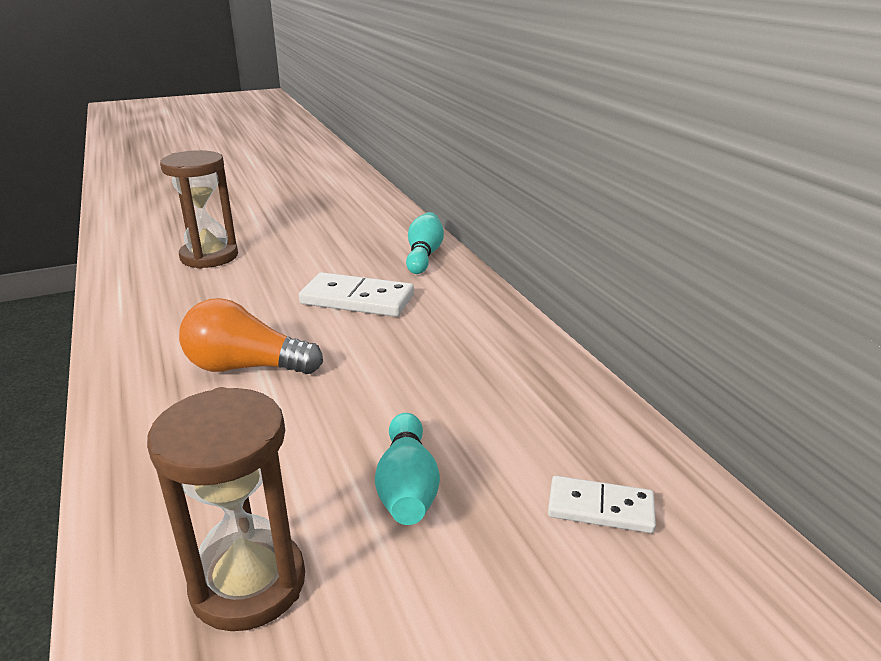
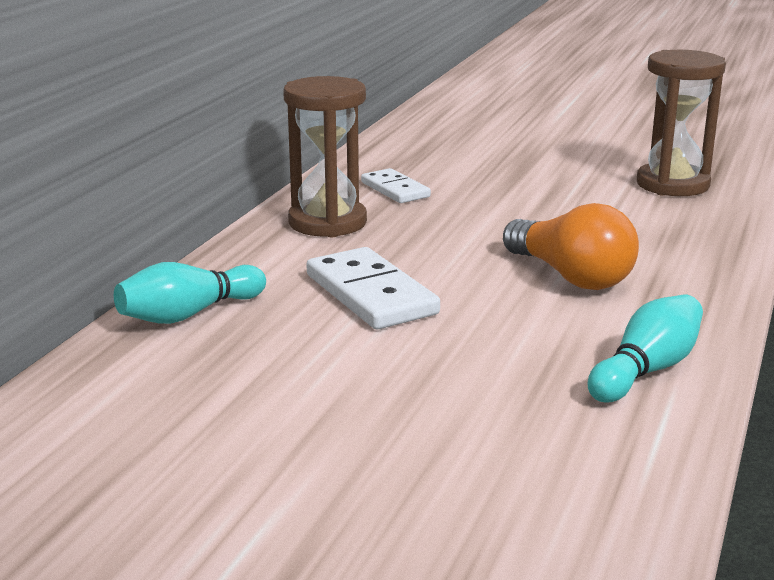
camera: 135 degrees left, 5 degrees down
brown hourglass [160,150,238,269] -> brown hourglass moved to [283,76,367,237]
turquoise bowling pin [375,413,440,525] -> turquoise bowling pin moved to [588,294,703,403]
white domino [548,476,656,533] -> white domino moved to [361,168,431,203]

